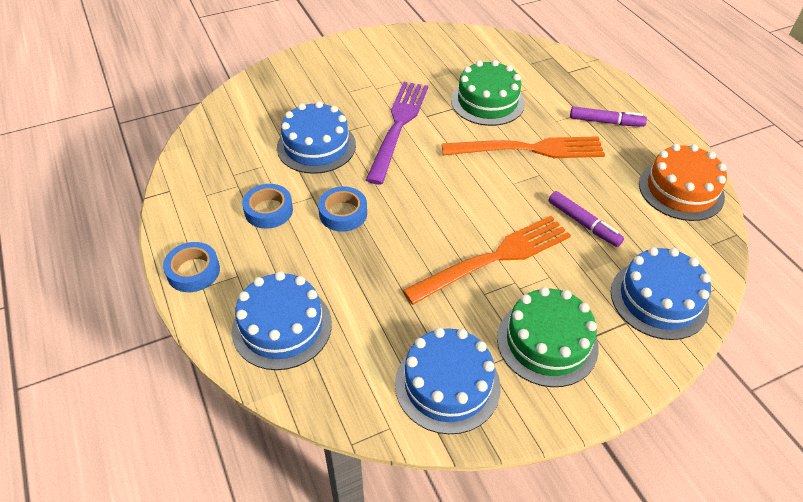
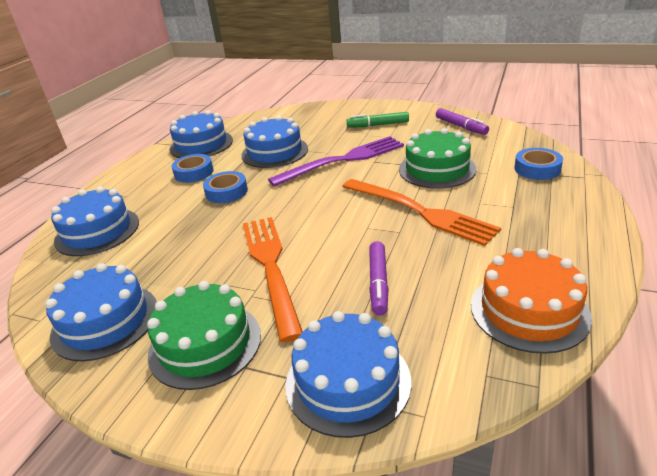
camera: 50 degrees right, 15 degrees down
blue tape [163,242,220,292] -> blue tape moved to [514,148,563,180]
orange fork [403,216,571,305] -> orange fork turned 120 degrees counterclockwise [243,217,303,342]
purple marker [570,106,647,127] -> purple marker moved to [436,108,489,135]
none -> blue cake [169,110,233,158]
none -> green marker [347,112,409,128]

